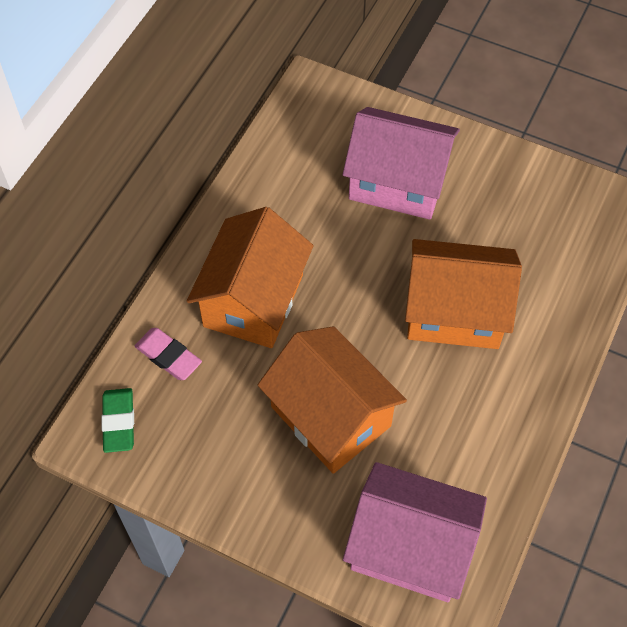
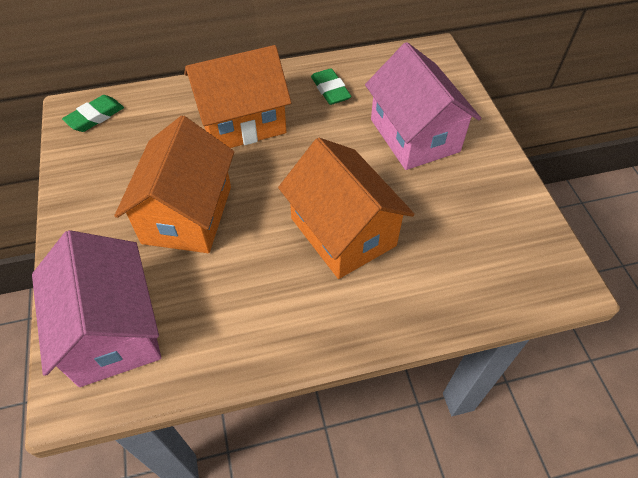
camera: 50 degrees right, 5 degrees down
pink eraser [135,328,202,380] -> none
none -> green eraser [311,68,352,105]

